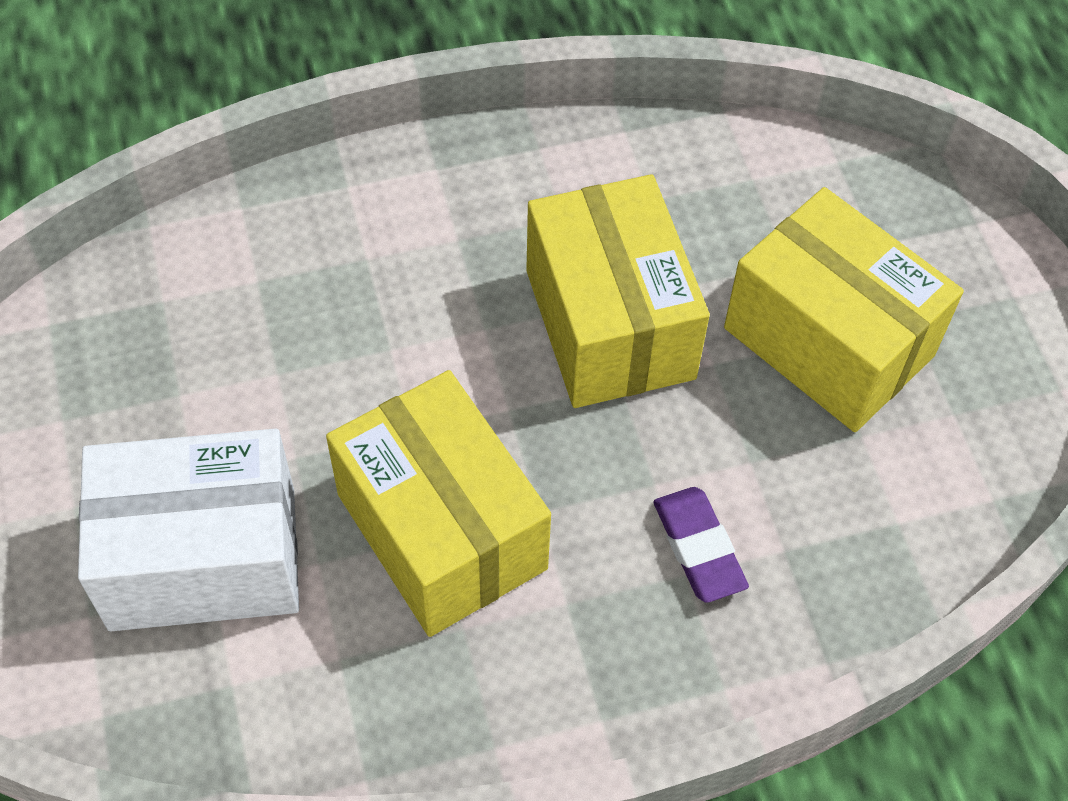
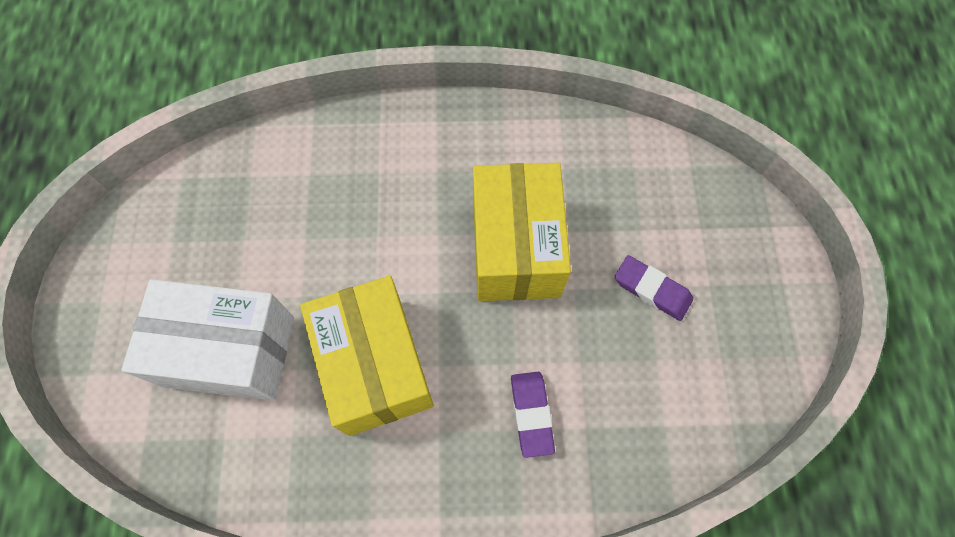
camera: 15 degrees right, 10 degrees up
yellow box [724,187,964,432] -> purple eraser [615,255,693,321]

